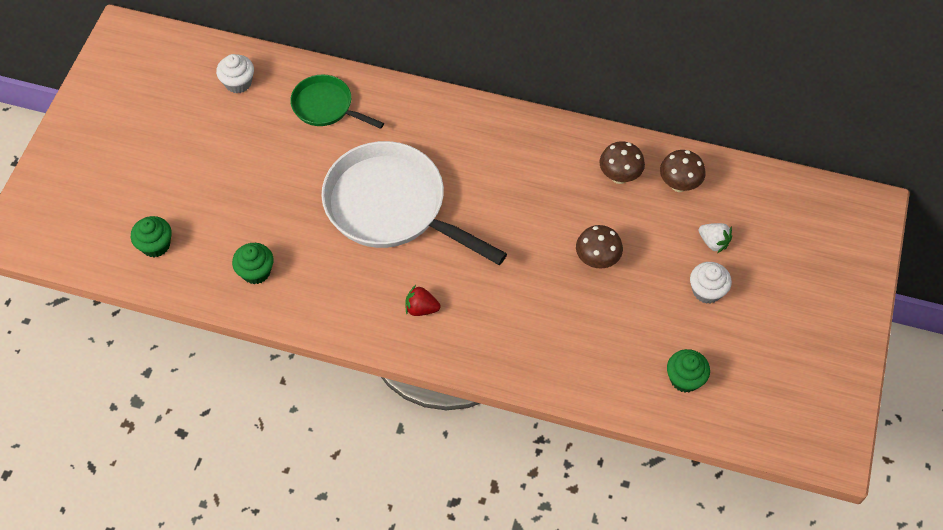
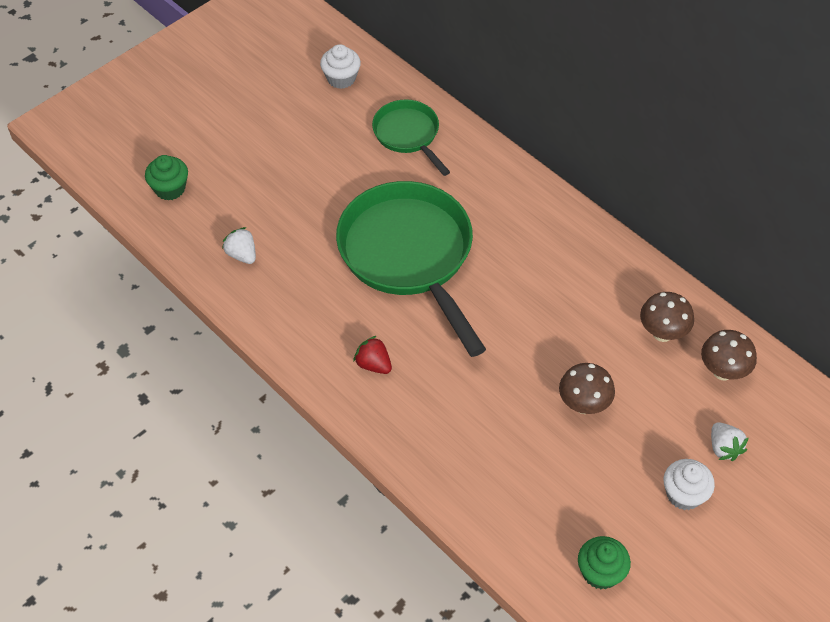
camera: 30 degrees right, 5 degrees down
green cupcake [232,243,274,284] -> white strawberry [222,227,256,264]
white pan [321,141,507,265] -> green pan [336,181,486,357]

